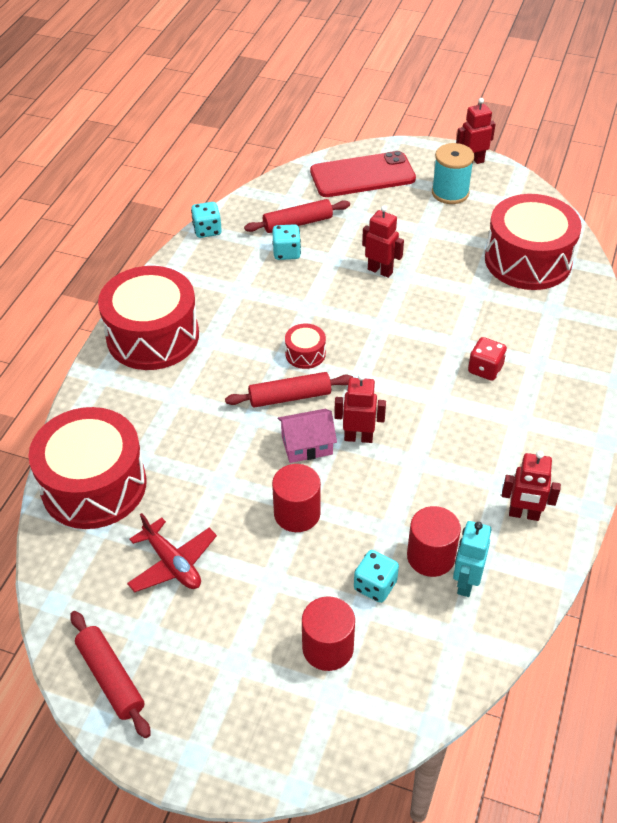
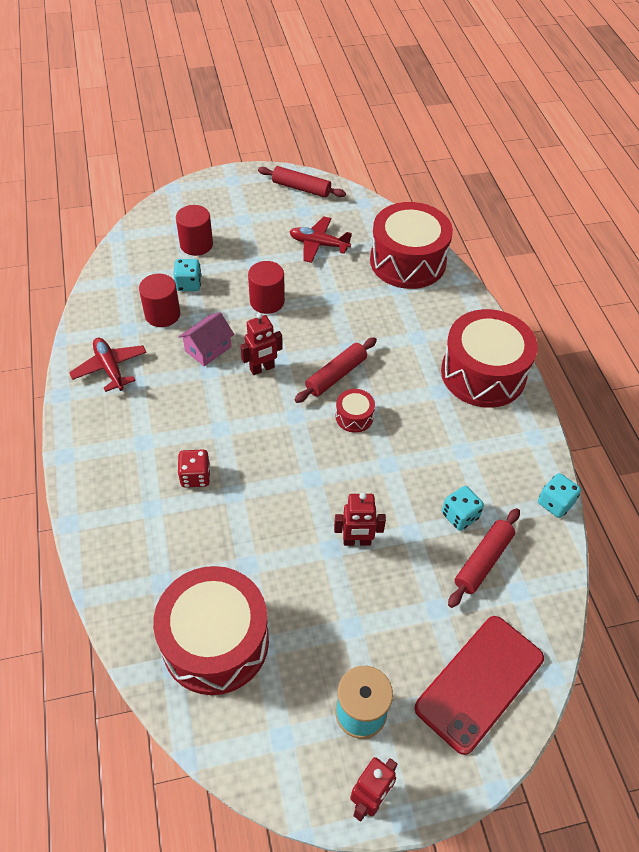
camera: 145 degrees right, 5 degrees up
pink house [278,409,337,463] -> pink house moved to [179,312,234,366]
turquoise robot [453,521,491,597] -> none
red robot [502,451,561,521] -> red plane [69,338,147,392]

